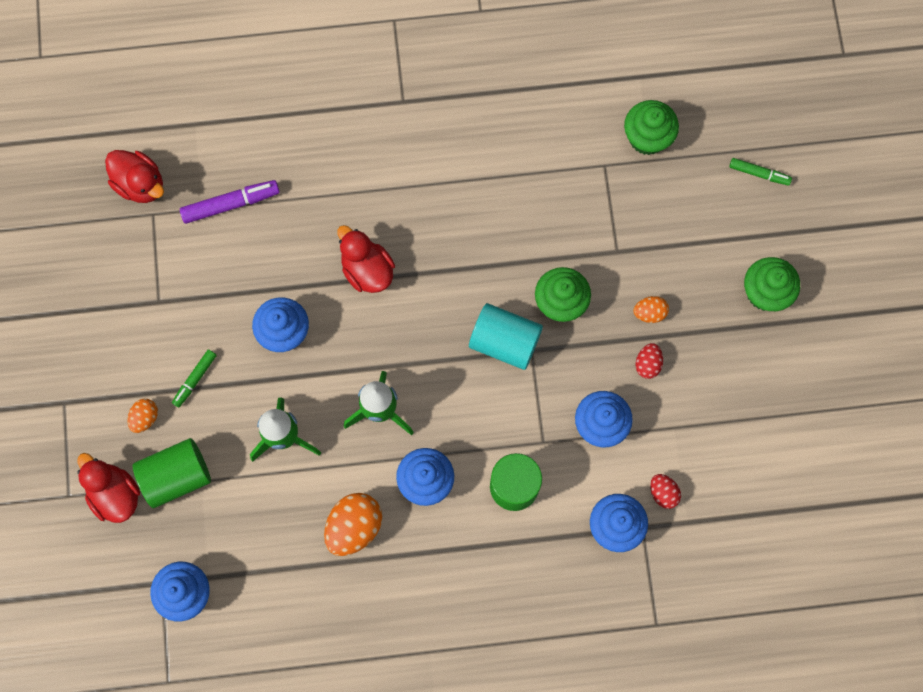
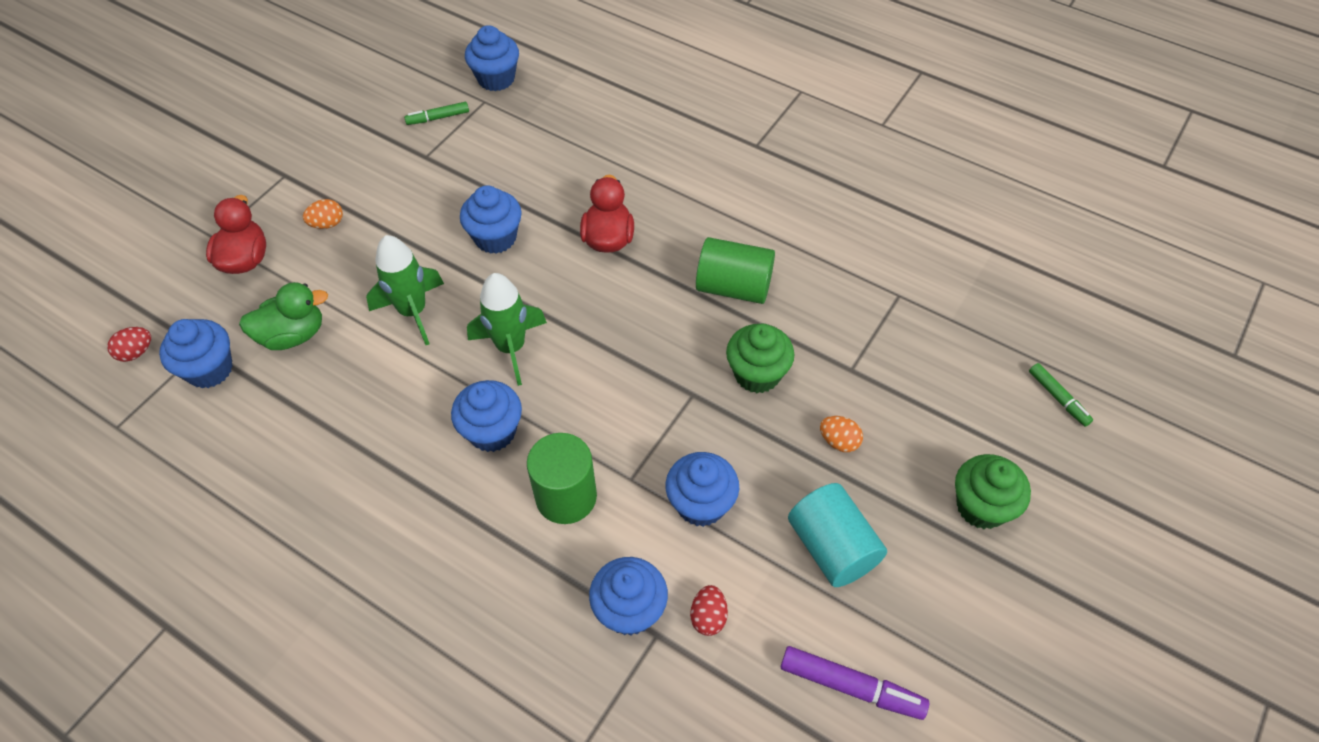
camera: 40 degrees right, 20 degrees down
red duck [105,150,164,203] -> blue cupcake [465,25,519,91]
green cylinder [133,438,211,508] -> green cylinder moved to [696,237,775,304]
green marker [172,350,217,408] -> green marker moved to [404,102,469,125]
purple marker [180,180,280,224] -> purple marker moved to [781,646,929,720]
orange egg [324,493,382,556] -> none
turquoise cylinder [469,303,543,370] -> turquoise cylinder moved to [788,483,887,587]
green cupcake [624,100,679,155] -> none
red egg [636,343,663,379] -> red egg moved to [107,327,151,362]
none -> green duck [239,282,328,350]

